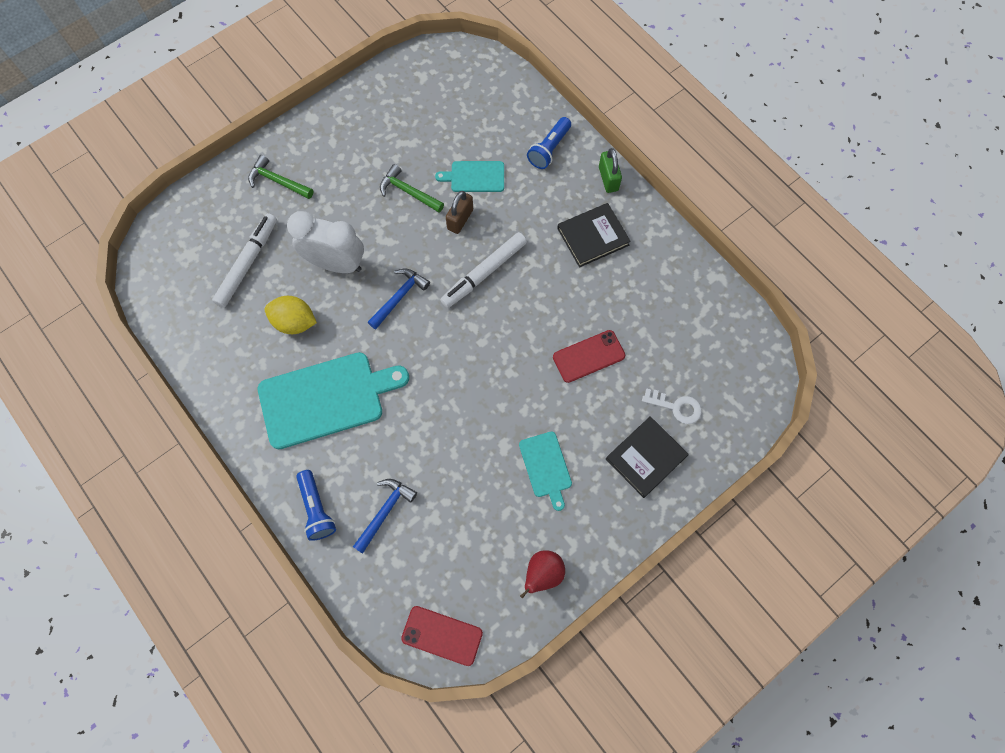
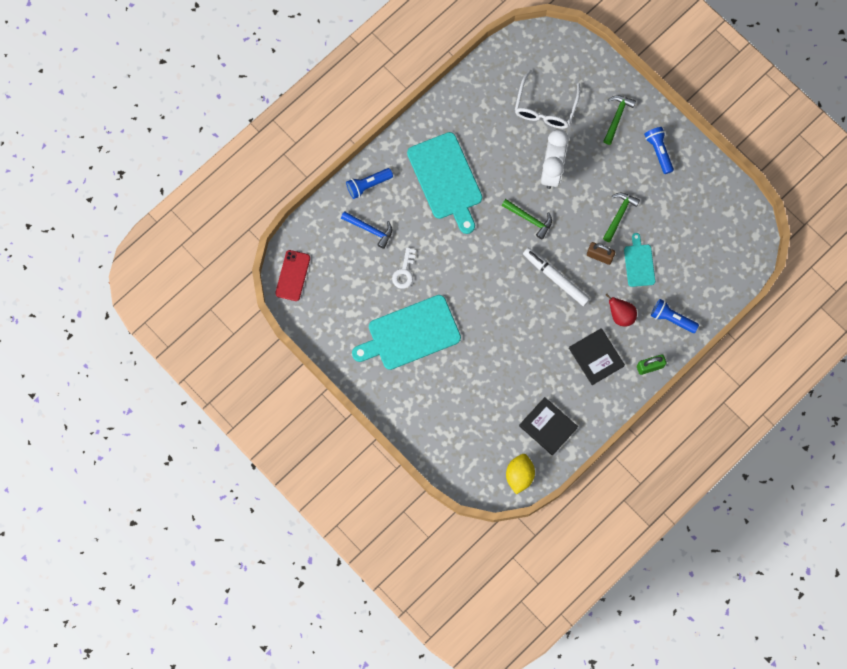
camera: 85 degrees right, 5 degrees up
white marker [212,213,277,307] -> white glasses [515,70,581,129]
yellow lemon [264,296,317,334] -> yellow lemon moved to [506,454,535,494]
blue hammer [368,269,430,329] -> green hammer [501,199,552,239]
turquoise cutting board [519,431,572,511] -> turquoise cutting board [352,295,461,370], size x1.95
red pear [520,550,565,599] -> red pear moved to [606,294,637,326]
red phone [553,330,625,383] -> none
black book [606,416,689,498] -> black book moved to [519,397,578,455]
white key [642,388,702,424] -> white key moved to [392,247,416,289]
none -> blue flashlight [644,127,674,174]

